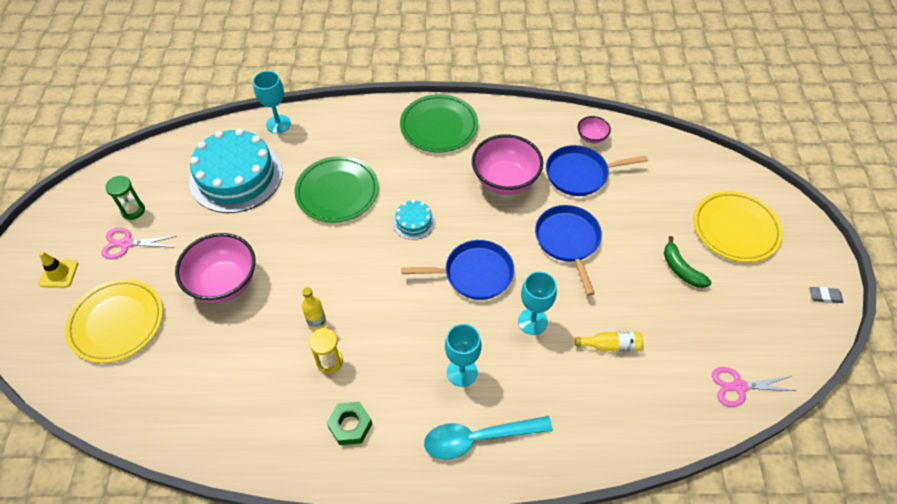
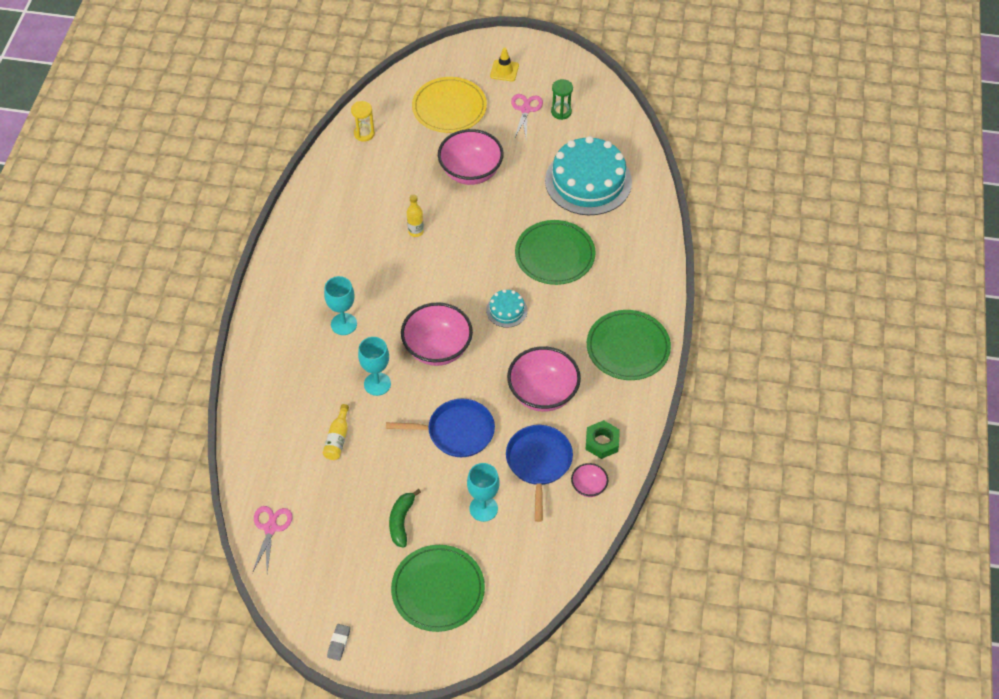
camera: 100 degrees right, 0 degrees up
turquoise goblet [253,71,291,133] -> turquoise goblet moved to [467,463,500,522]
yellow hourglass [309,328,343,374] -> yellow hourglass moved to [351,101,375,142]
green nut [327,402,372,445] -> green nut moved to [585,420,620,459]
blue pan [401,240,514,300] -> pink bowl [401,302,473,366]
turquoise spoon [424,416,553,460] -> none
green banana [664,236,712,288] -> green banana turned 60 degrees counterclockwise [389,489,421,548]
yellow plate [693,191,783,262] -> green plate [391,545,485,632]

